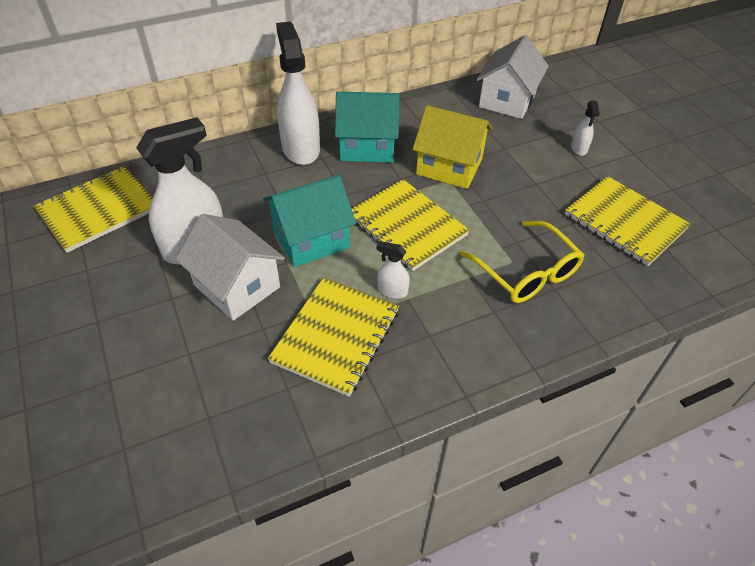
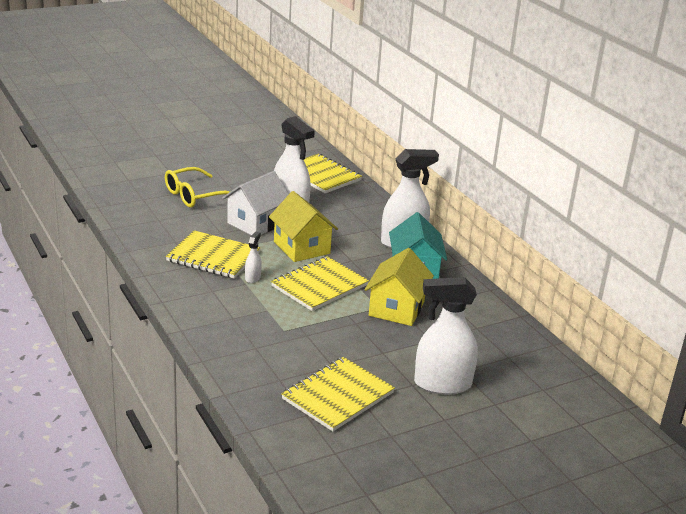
camera: 85 degrees right, 20 degrees down
turquoise house [263,175,356,267] -> yellow house [269,191,338,262]
yellow glasses [460,221,584,303] -> yellow glasses moved to [165,167,230,207]
white house [476,35,549,119] -> none
white spray bottle [571,101,600,156] -> white spray bottle [414,277,478,395], size x2.24

